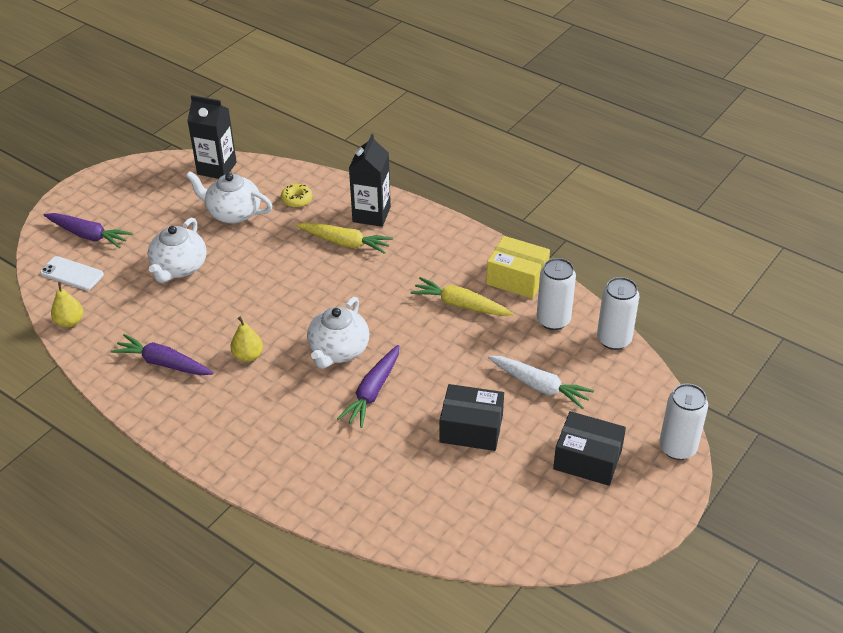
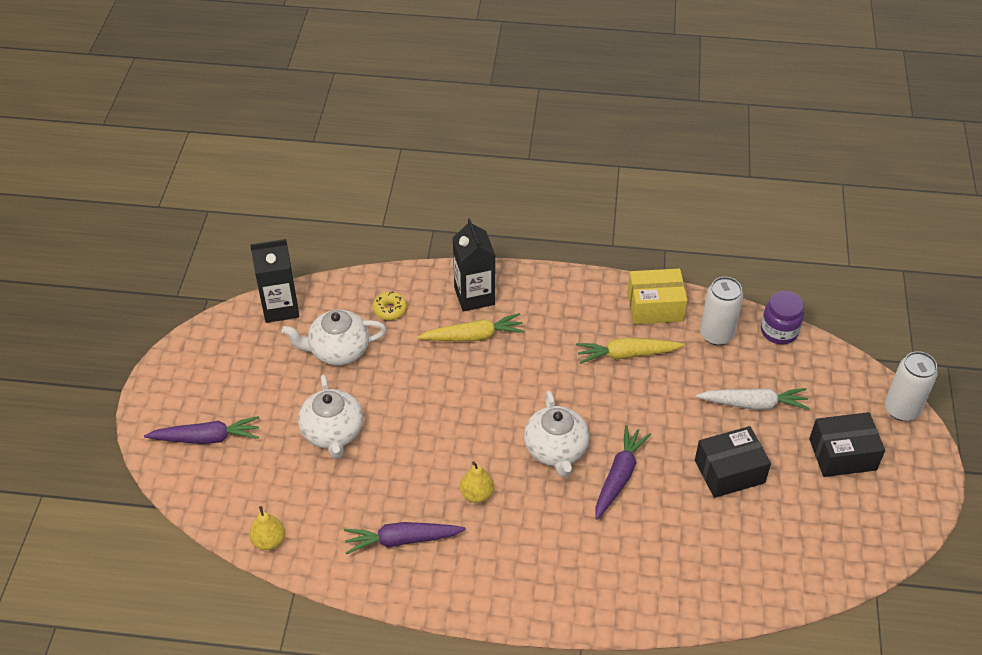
camera: 30 degrees left, 5 degrees up
white phone [40,256,104,291] -> none
purple carrot [337,345,399,428] -> purple carrot turned 150 degrees counterclockwise [595,425,651,520]
white can [597,277,639,350] -> purple jar [761,291,804,345]

